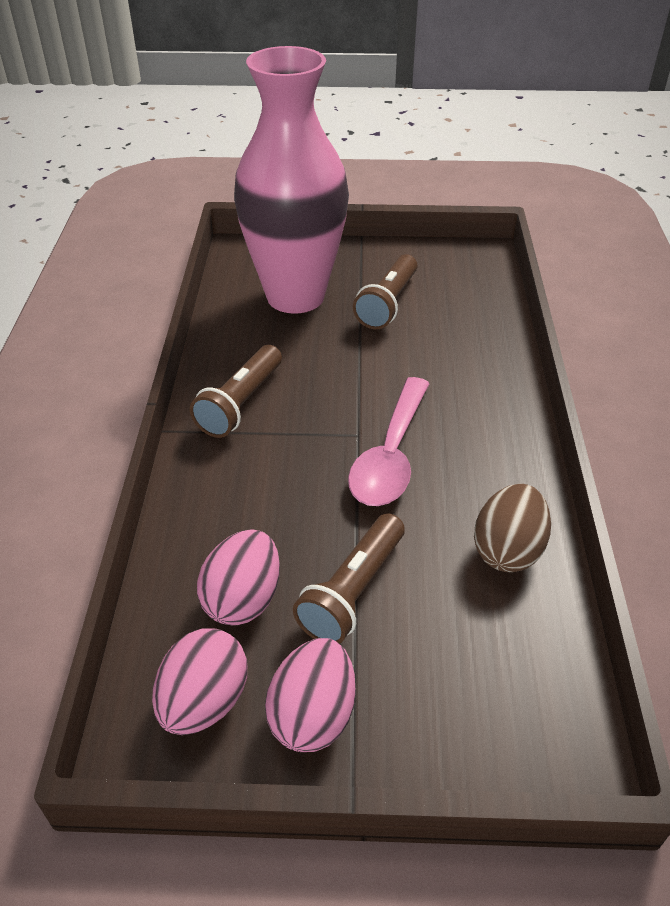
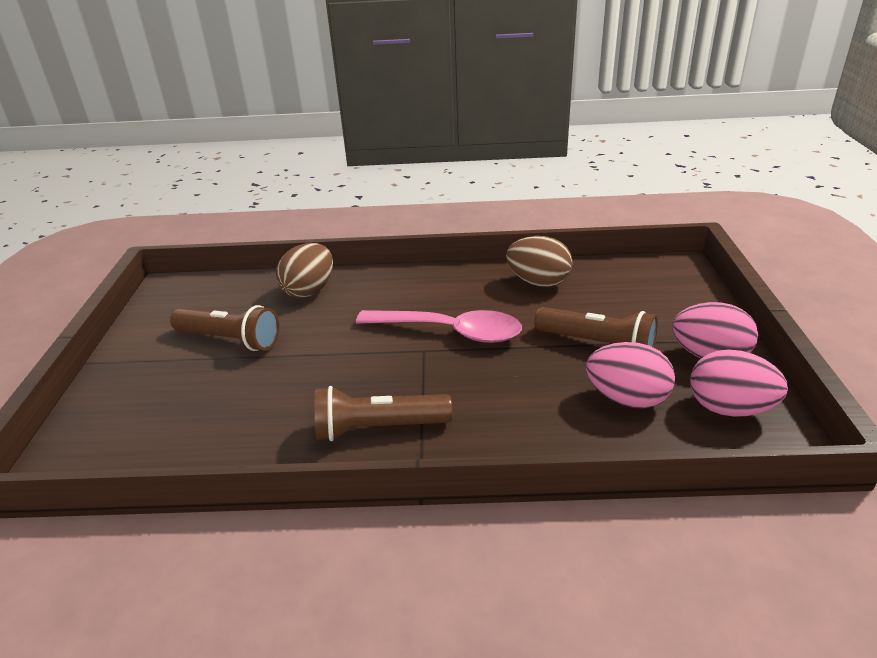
camera: 90 degrees left, 10 degrees down
brown flashlight [190,345,282,438] -> brown flashlight turned 150 degrees clockwise [315,386,452,441]
pink vase [234,46,349,314] -> none
none -> brown egg [276,243,333,298]

